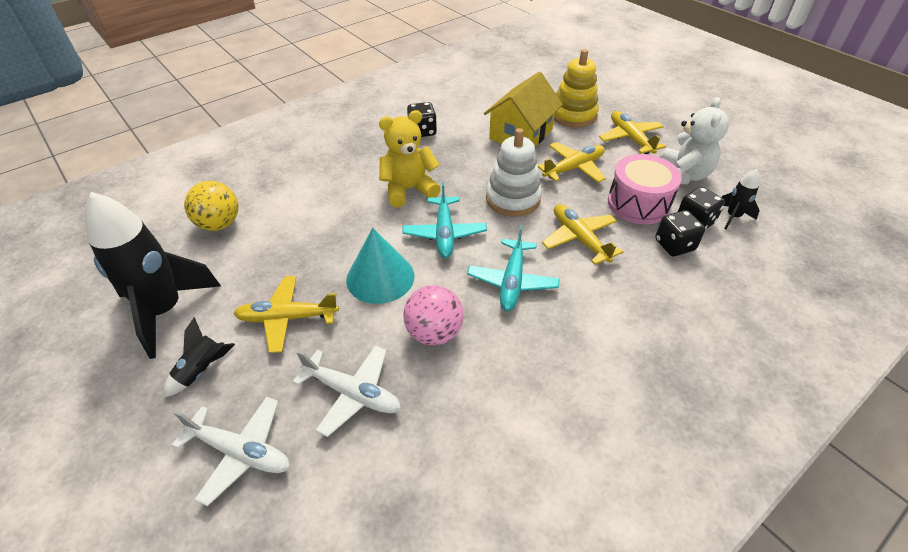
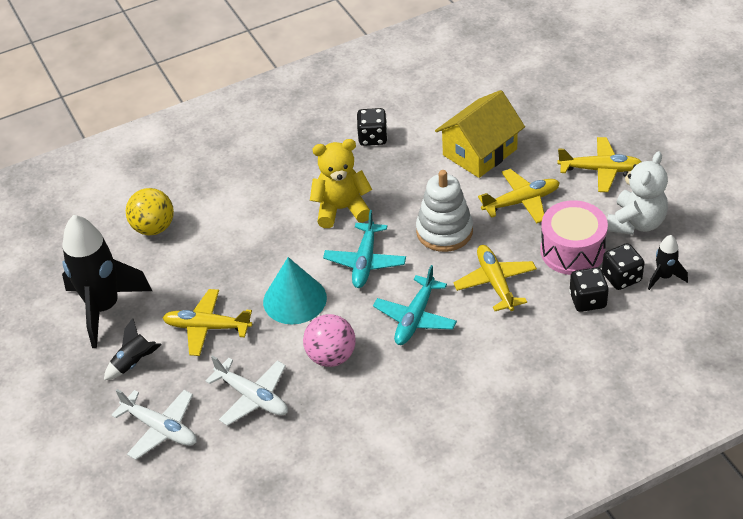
camera: 15 degrees right, 0 degrees up
yellow stacking toy [554,49,599,128] -> none
yellow plane [599,111,666,154] -> yellow plane turned 105 degrees clockwise [557,137,641,192]

